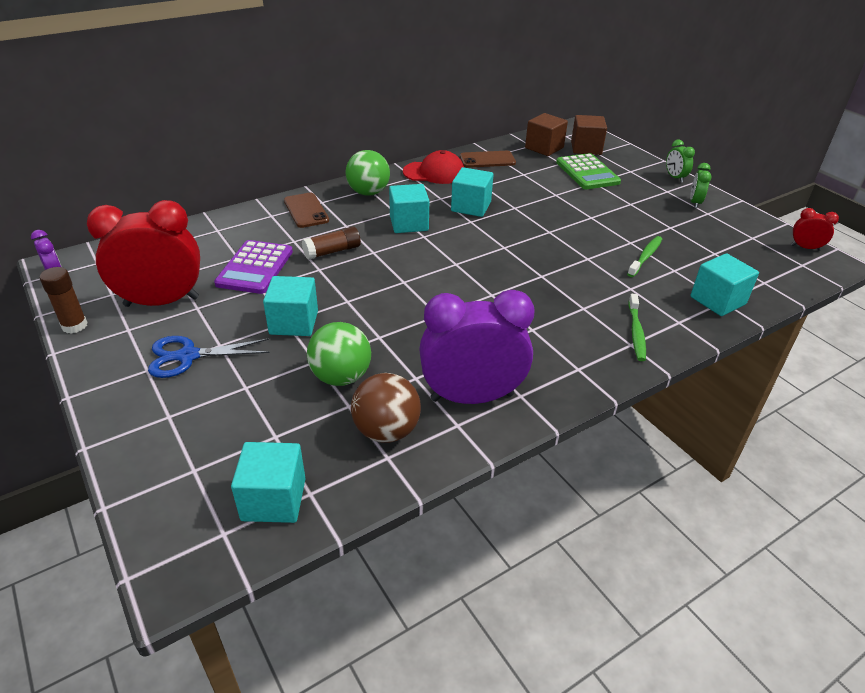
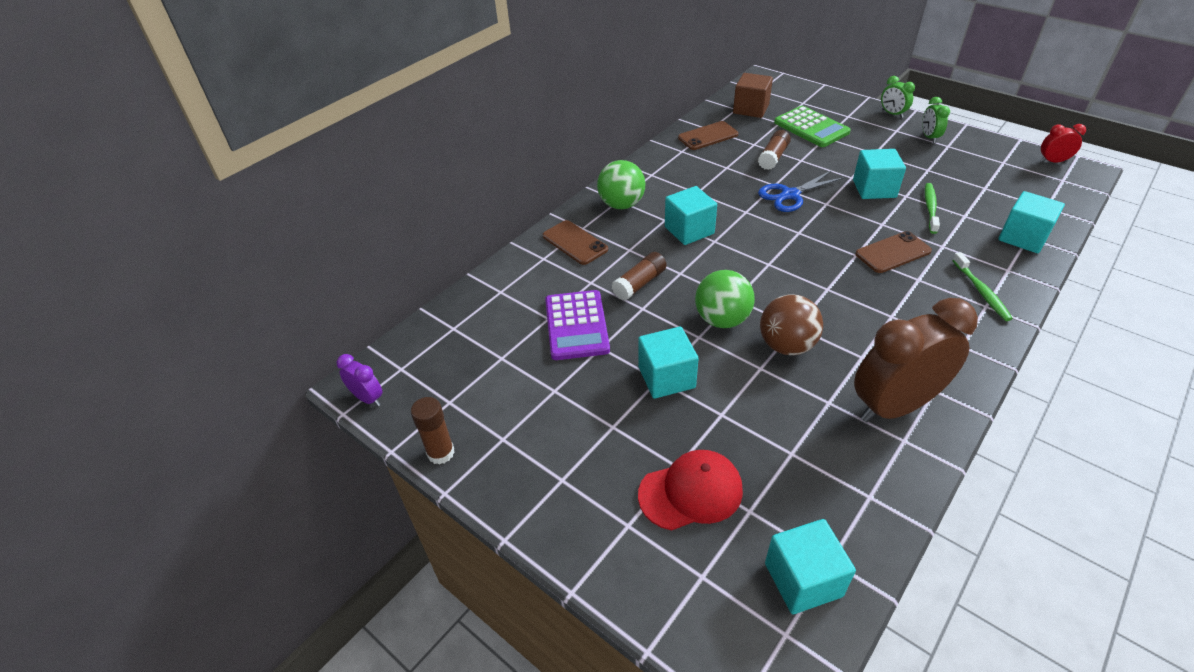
camera: 15 degrees left, 5 degrees up
red clock [87,200,200,307] -> none
blue scissors [148,336,269,378] -> blue scissors moved to [758,170,844,212]
green ball [307,322,371,386] -> green ball moved to [695,270,755,328]
brown ball [351,373,421,443] -> brown ball moved to [760,294,823,355]
red cap [403,150,464,184] -> red cap moved to [638,450,743,530]
purple clock [419,290,535,404] -> brown clock [854,298,978,423]
turquoise cube [451,167,494,217] -> turquoise cube moved to [853,149,906,199]
brown cube [571,115,607,155] -> none
none -> brown glue stick [758,130,791,170]
none -> brown phone [855,231,932,273]

